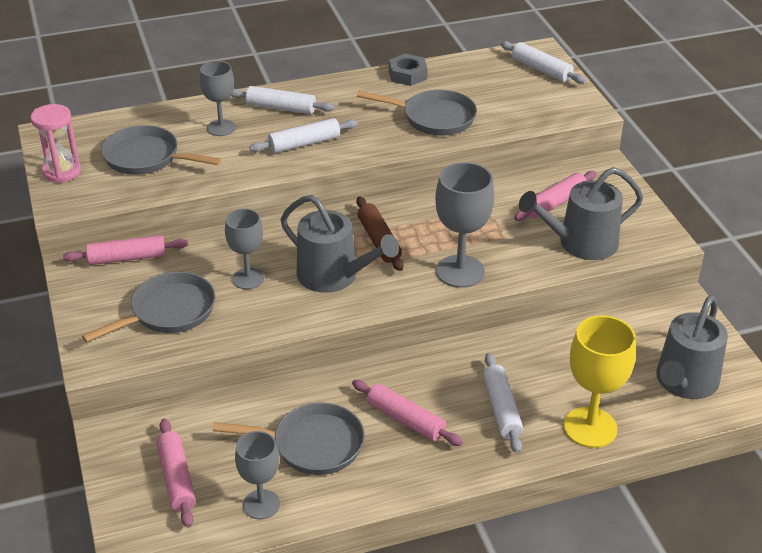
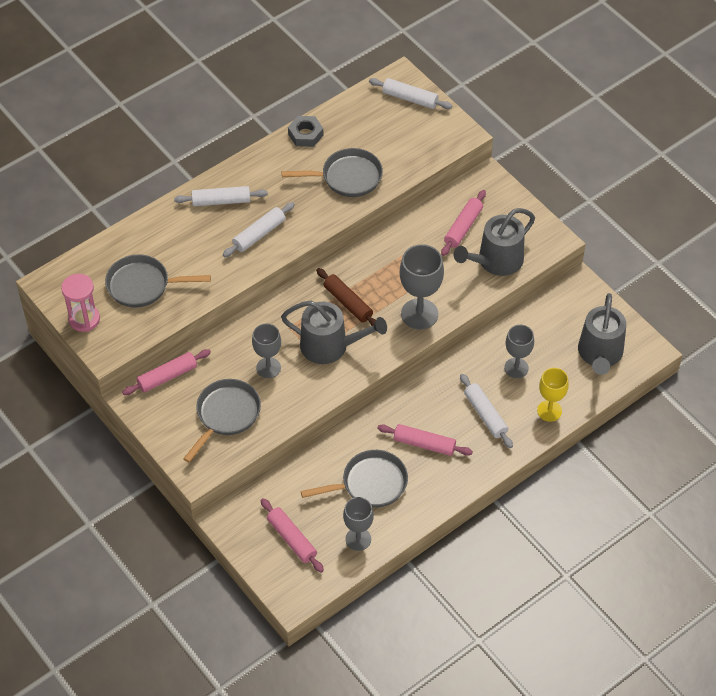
camera: 20 degrees left, 15 degrees up
grey goblet [200,61,236,136] -> grey goblet moved to [504,325,534,378]
yellow goblet [564,315,636,448] -> yellow goblet [537,368,569,422], size x0.65

